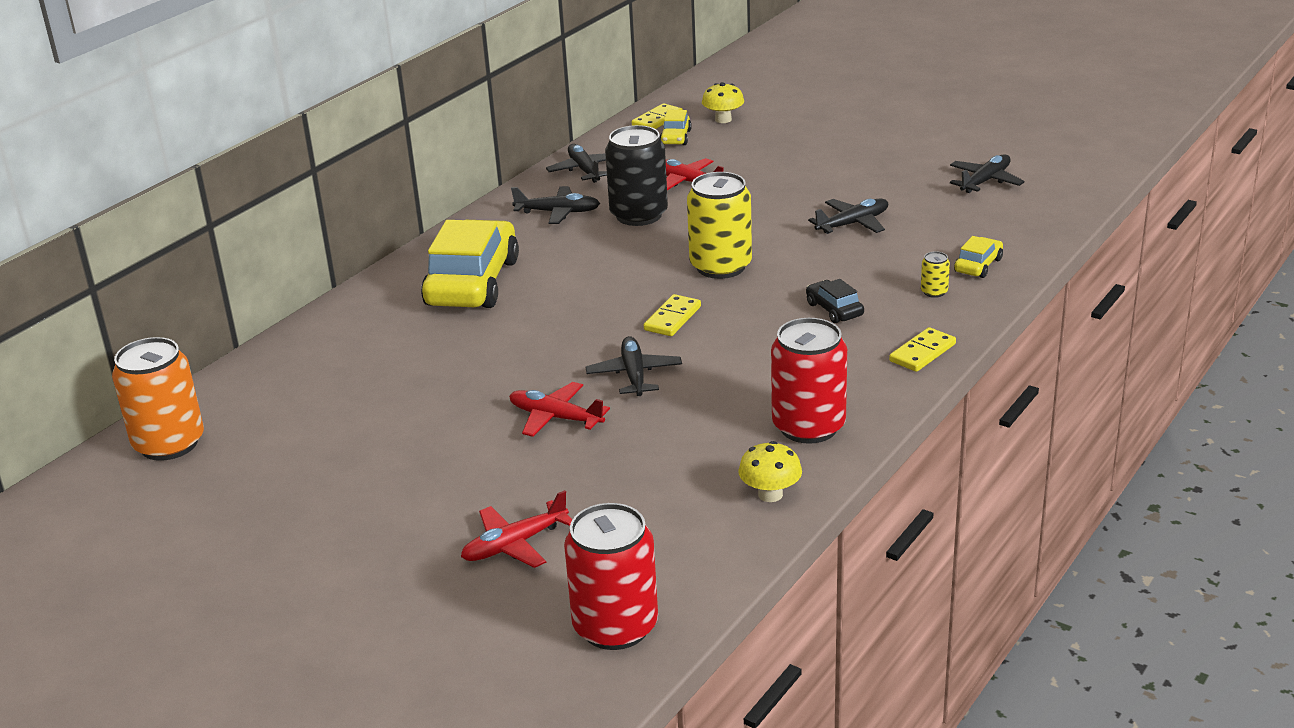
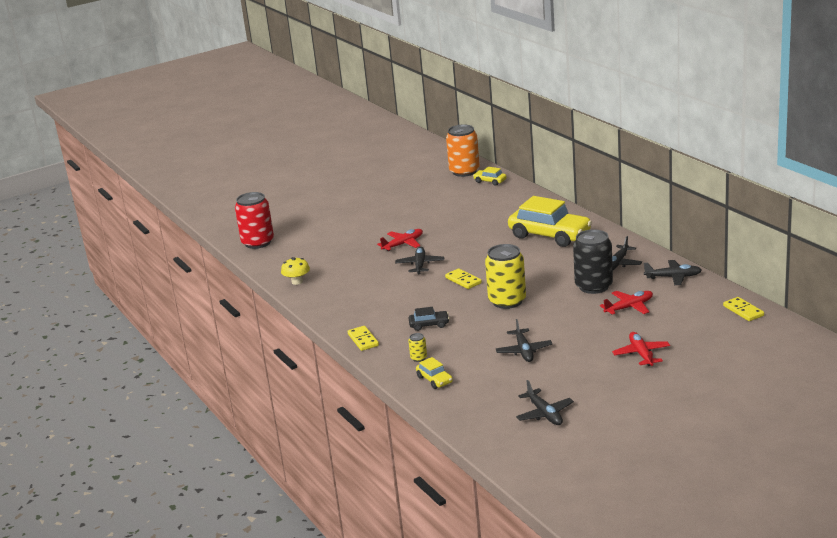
camera: 115 degrees right, 5 degrees down
red plane [461,490,573,568] -> red plane moved to [612,332,670,366]
black plane [586,336,682,396] -> black plane turned 105 degrees counterclockwise [395,247,444,274]
yellow car [659,110,692,145] -> yellow car moved to [473,167,506,186]
yellow mushroom [702,82,744,123] -> none
red can [771,318,847,444] -> none

